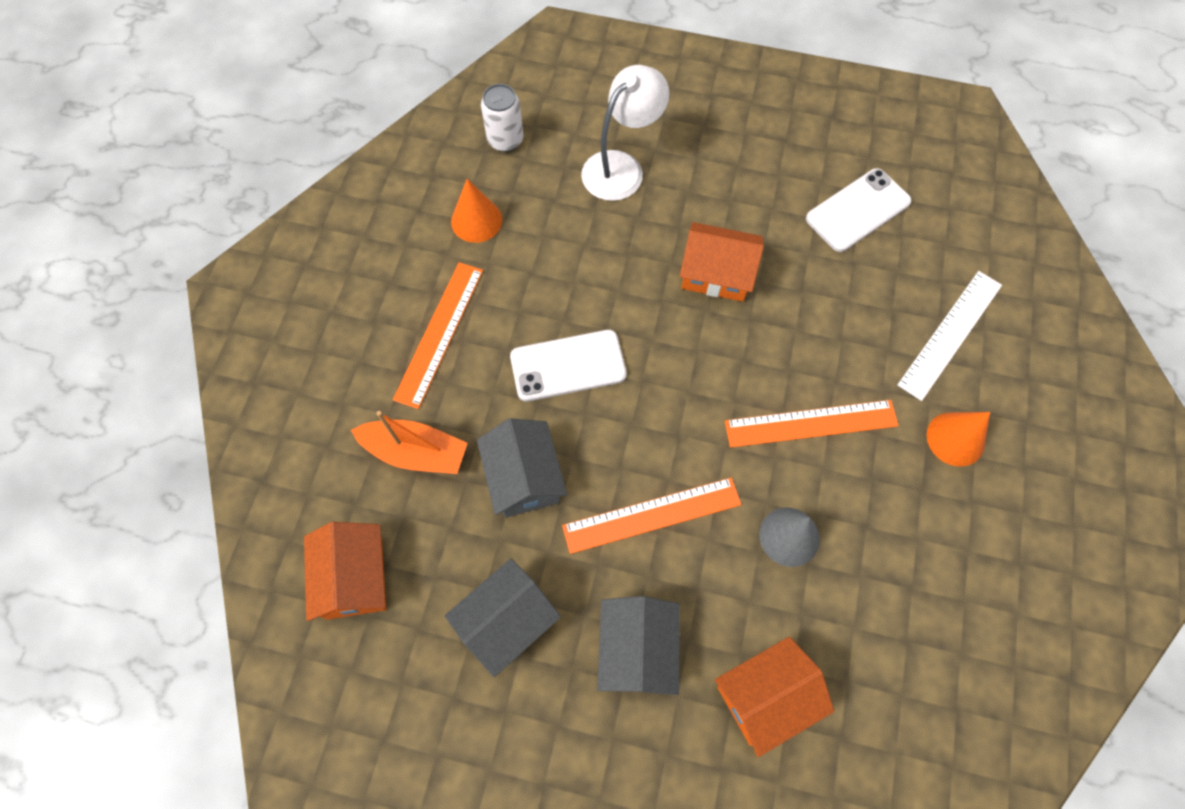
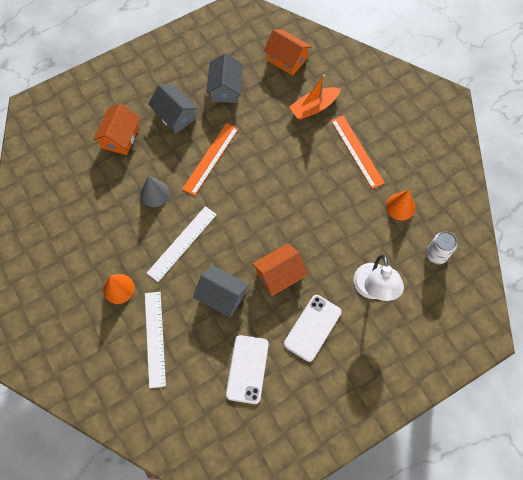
camera: 135 degrees right, 0 degrees up
grey house [477,418,567,518] -> grey house moved to [193,265,249,318]
white phone [510,330,627,402] -> white phone moved to [284,295,342,362]
orange ruler [725,400,899,448] -> white ruler [147,206,217,282]

